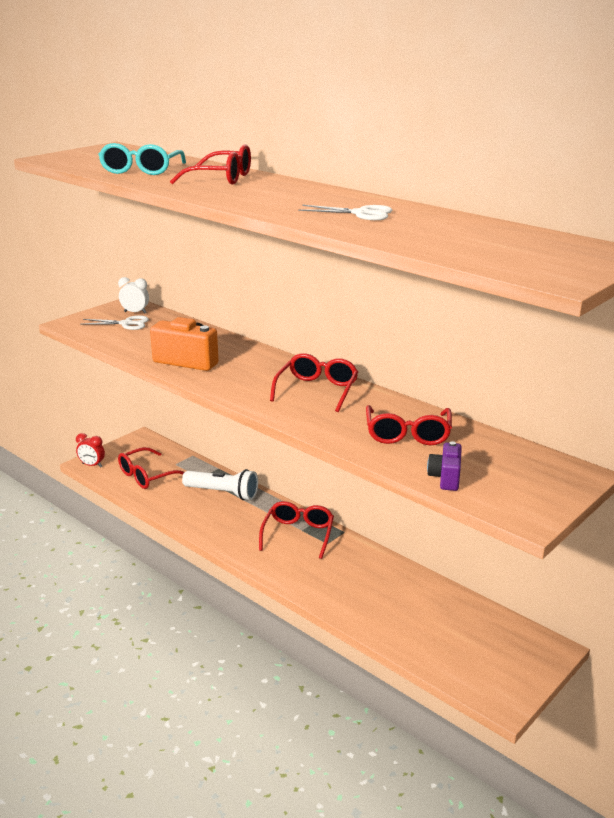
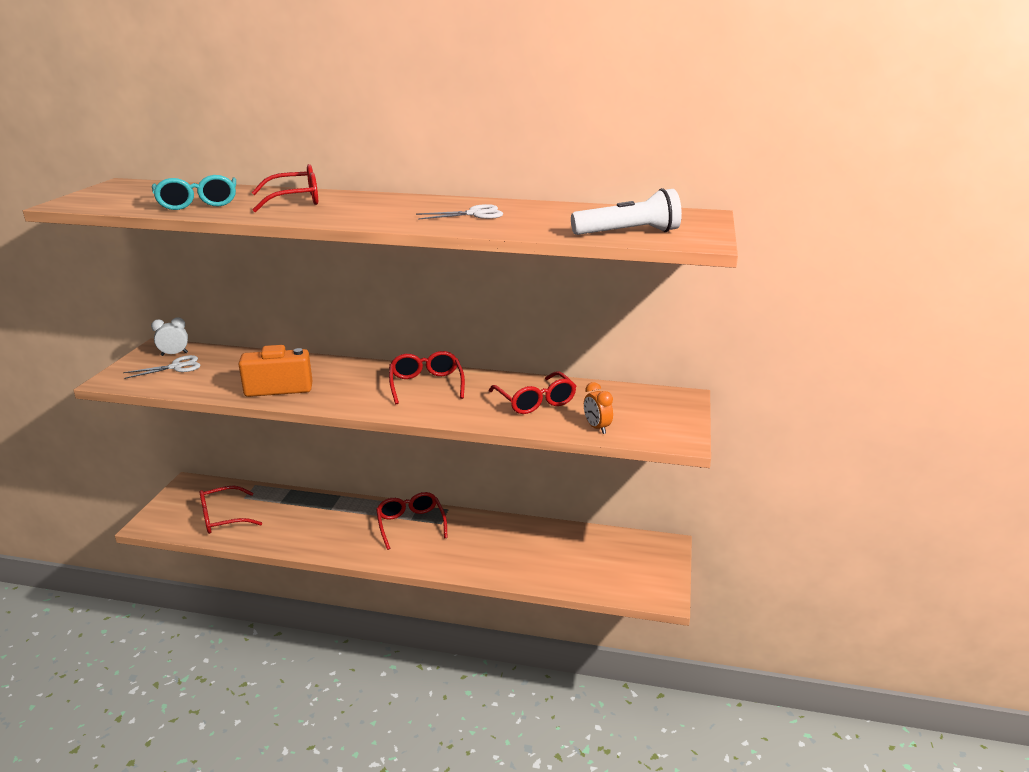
camera: 30 degrees left, 0 degrees up
red clock [76,433,105,468] -> none
red glasses [118,447,184,489] -> red glasses turned 45 degrees clockwise [199,485,262,534]
white flashlight [182,469,258,500] -> white flashlight moved to [571,188,682,235]
purple camera [427,441,462,491] -> orange clock [584,382,613,434]

